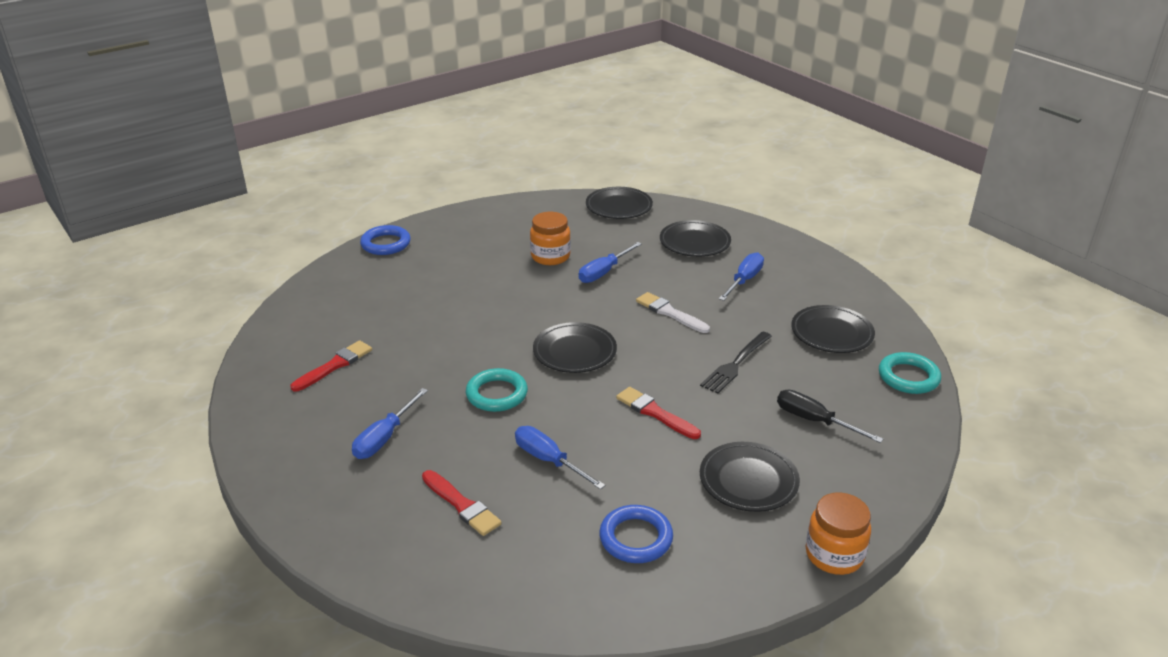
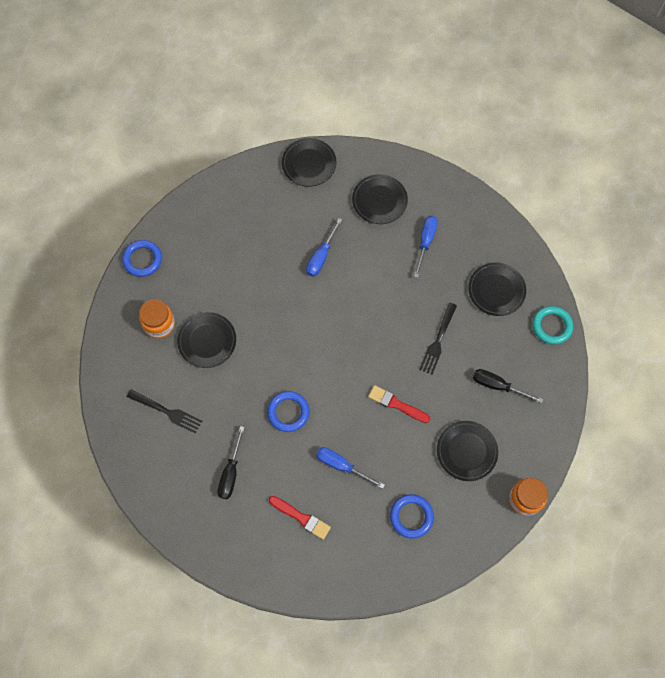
camera: 15 degrees left, 35 degrees up
red brush [290,340,372,391] -> black fork [127,390,202,434]
blue screwdriver [352,388,428,459] -> black screwdriver [218,426,245,499]
turquoise ring [466,368,528,412] -> blue ring [267,391,310,432]
orange jar [530,212,571,265] -> orange jar moved to [139,299,175,339]
black plate [533,322,617,373] -> black plate moved to [177,312,236,368]
white brush [636,292,710,333] -> none

